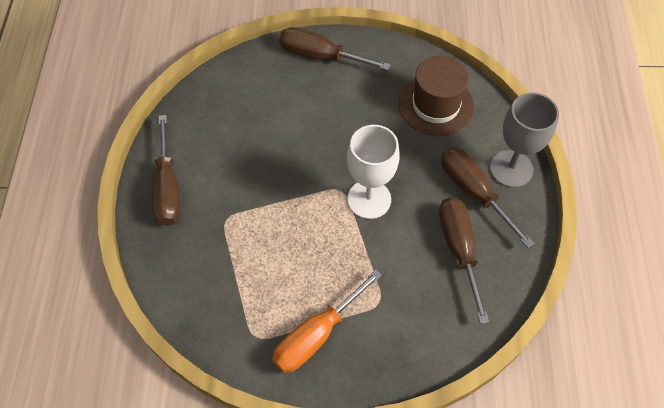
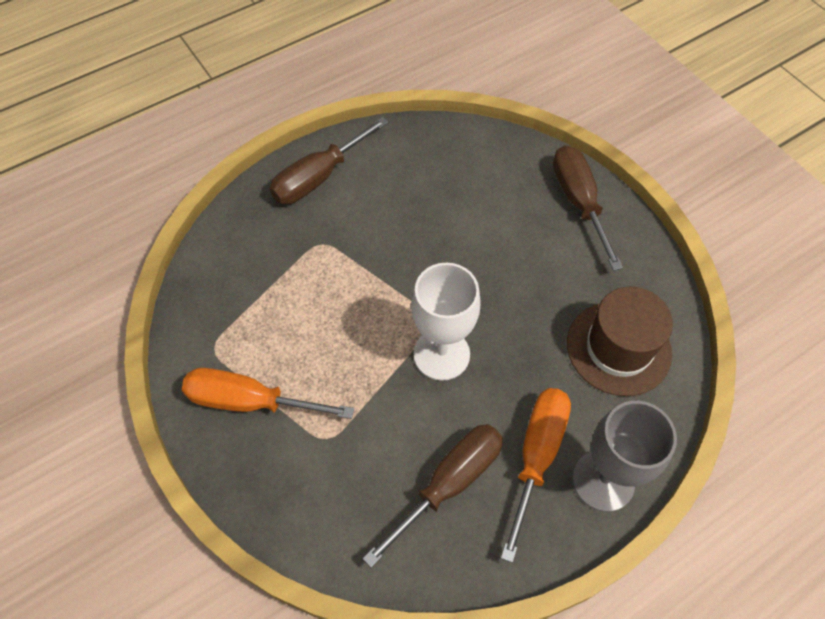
camera: 55 degrees right, 0 degrees up
brown screwdriver [441,147,534,248] -> orange screwdriver [501,388,571,563]

